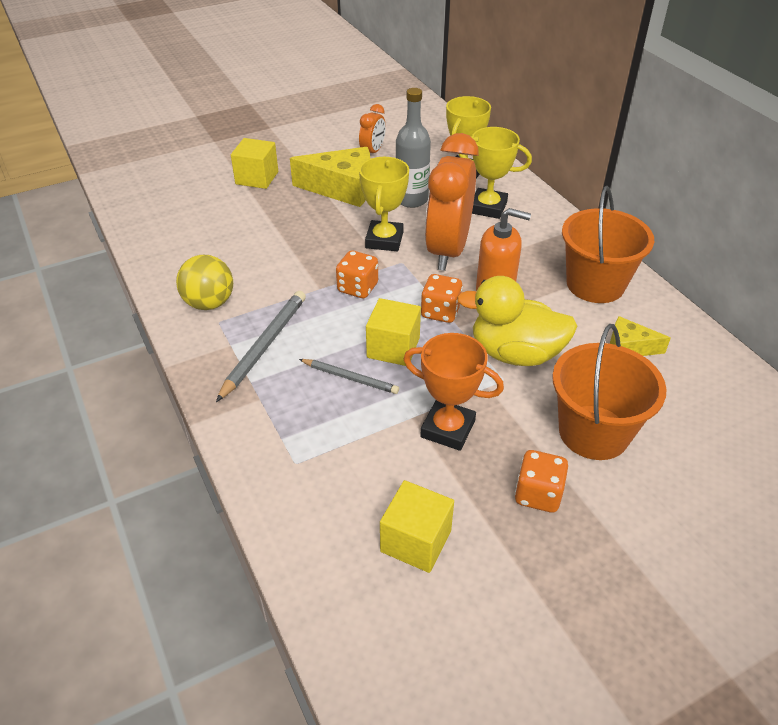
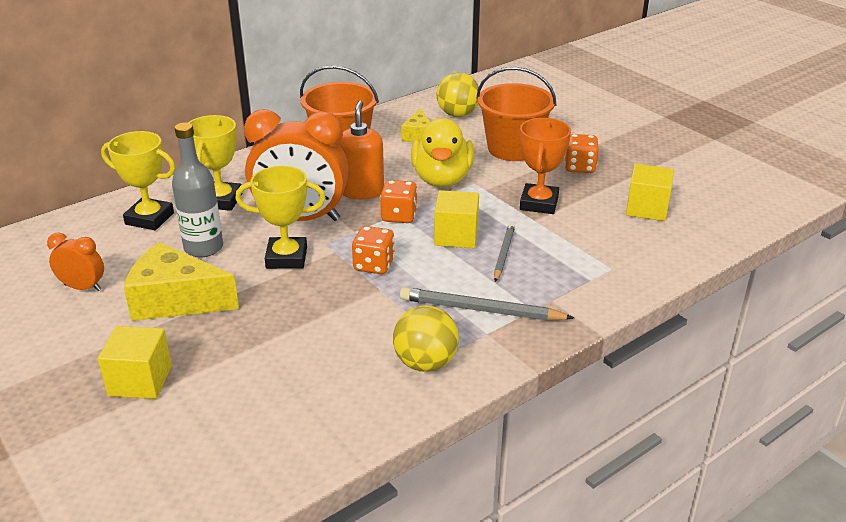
camera: 100 degrees left, 10 degrees down
yellow cheese [290,147,370,207] -> yellow cheese turned 75 degrees counterclockwise [124,242,239,321]
none -> yellow ball [436,72,479,117]

